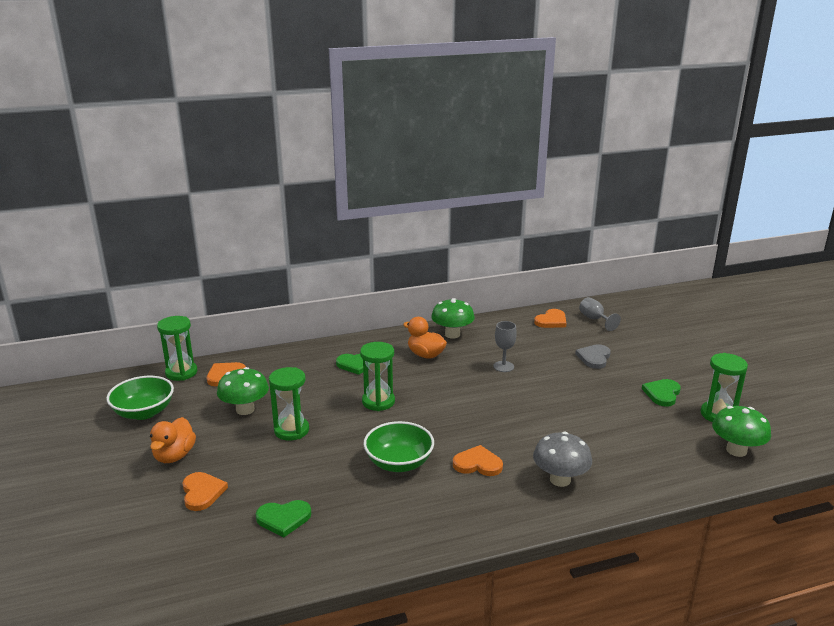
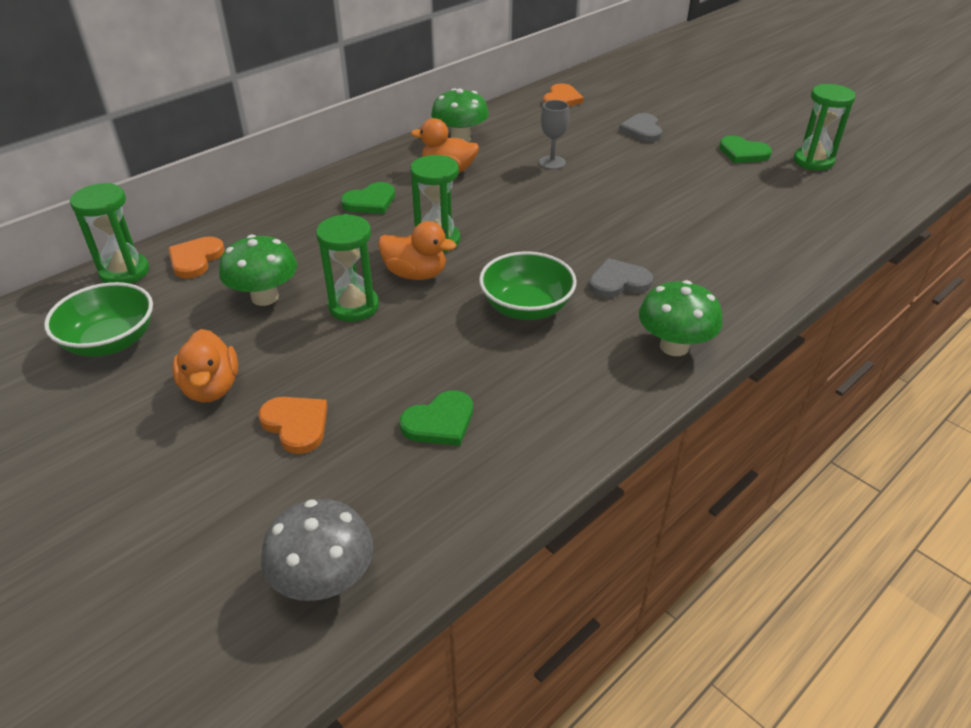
camera: 25 degrees left, 15 degrees up
orange heart [453,445,503,476] -> grey heart [589,258,653,298]
grey mushroom [533,432,592,487] -> grey mushroom moved to [261,499,373,601]
grey goblet [579,297,621,331] -> none
green heart [642,379,681,407] -> green heart turned 60 degrees counterclockwise [719,136,772,163]
green mushroom [712,406,771,457] -> green mushroom moved to [639,280,723,356]
none -> orange duck [378,221,457,280]

